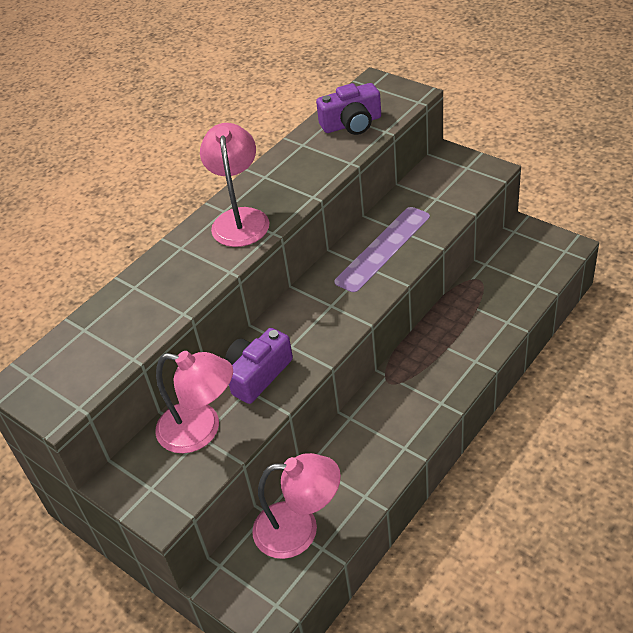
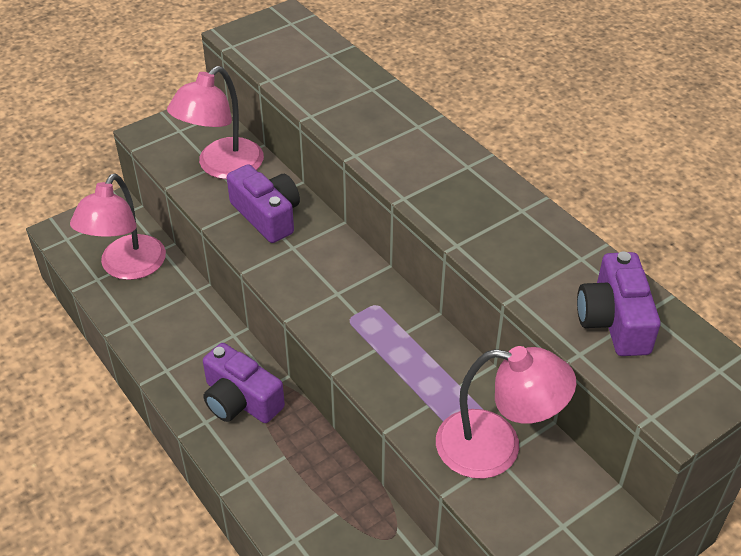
camera: 100 degrees right, 0 degrees up
pink lamp [200,123,270,247] -> pink lamp moved to [436,346,576,479]
none -> purple camera [203,343,285,423]

